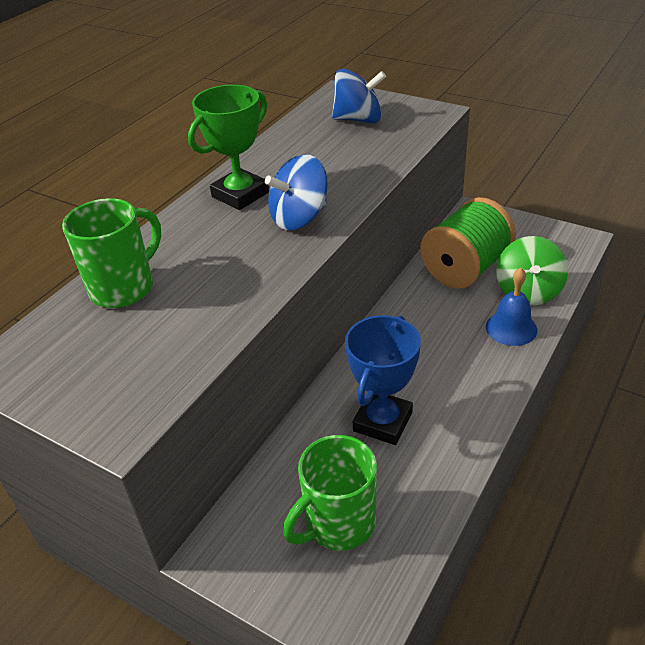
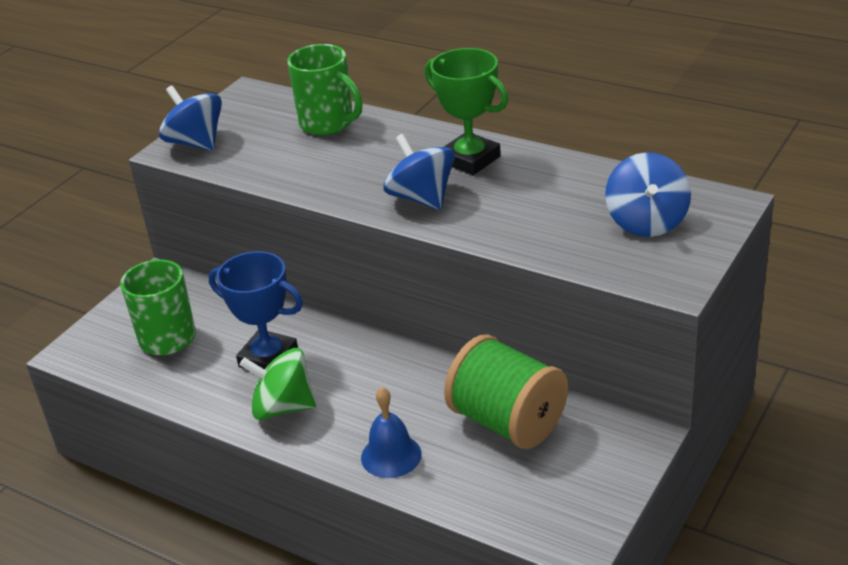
camera: 90 degrees right, 5 degrees down
green spinning top [496,236,568,305] -> green spinning top moved to [240,348,316,420]
none -> blue spinning top [159,86,222,151]

